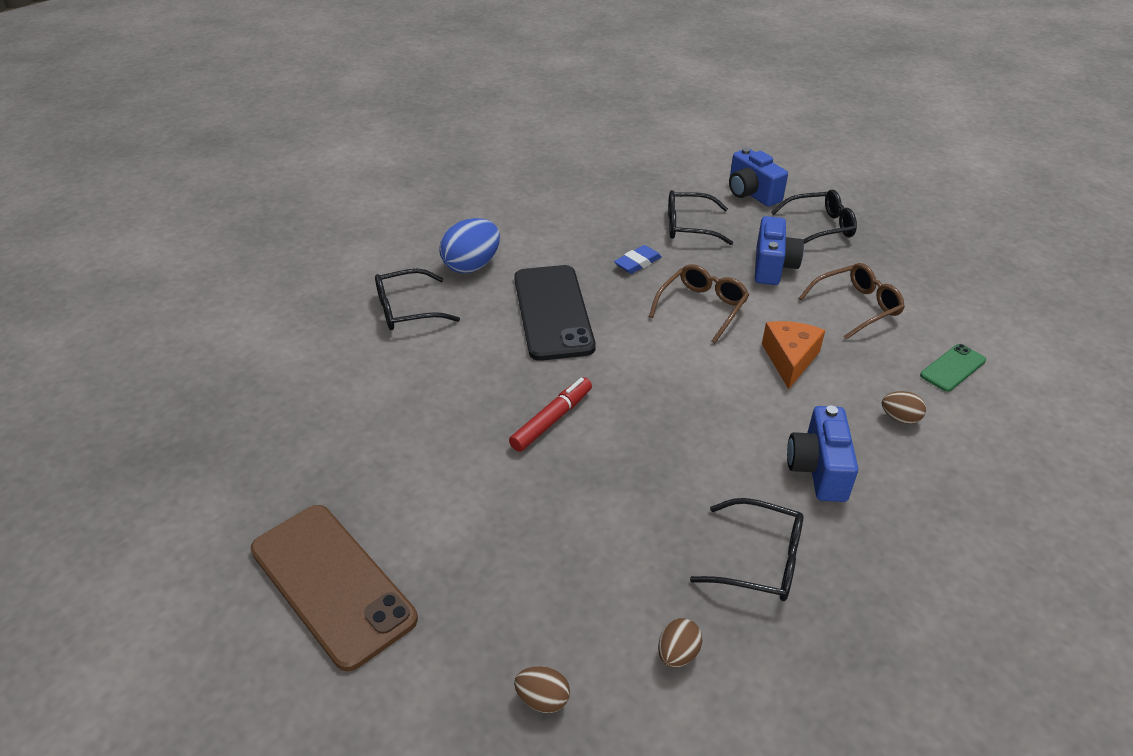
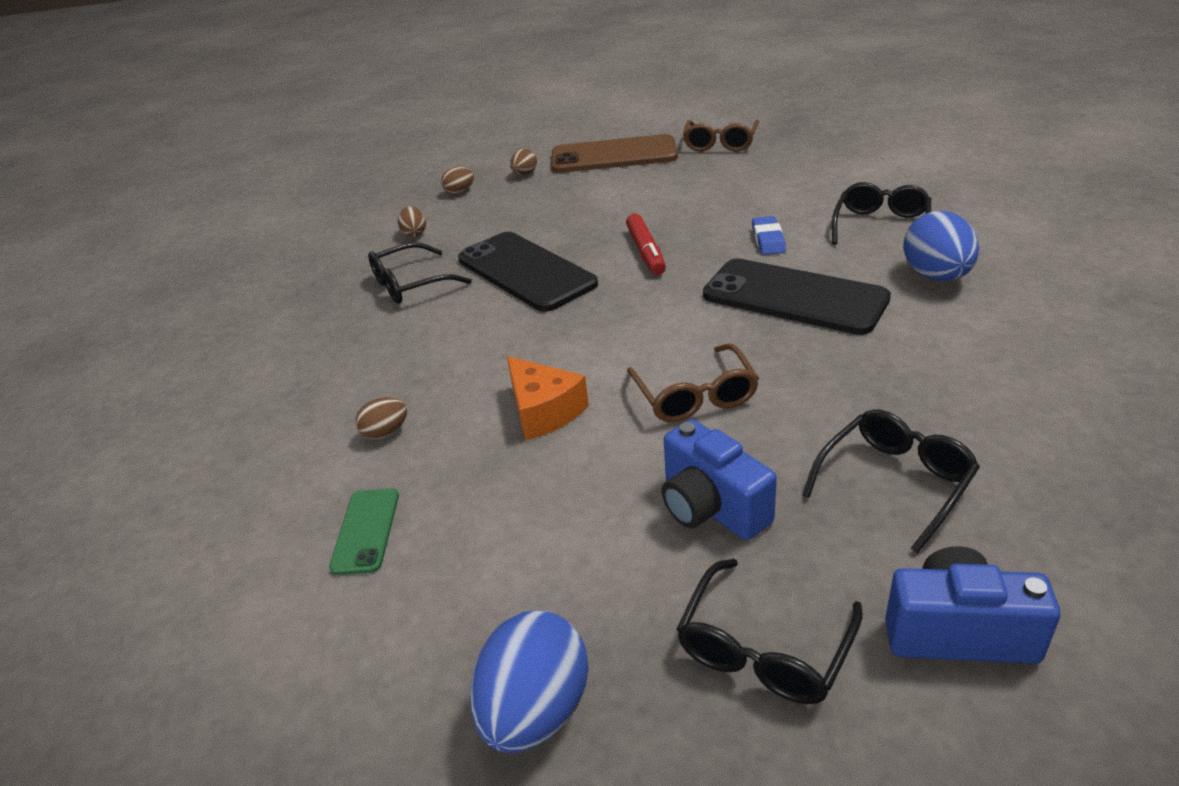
camera: 135 degrees right, 5 degrees down
blue eraser [614,245,662,274] -> blue eraser moved to [752,216,786,255]
blue camera [787,406,858,502] -> none
brown glasses [799,263,905,340] -> brown glasses moved to [683,120,759,151]
none -> black phone [458,232,598,312]
none -> blue egg [470,611,589,753]
none -> brown egg [510,149,537,175]

